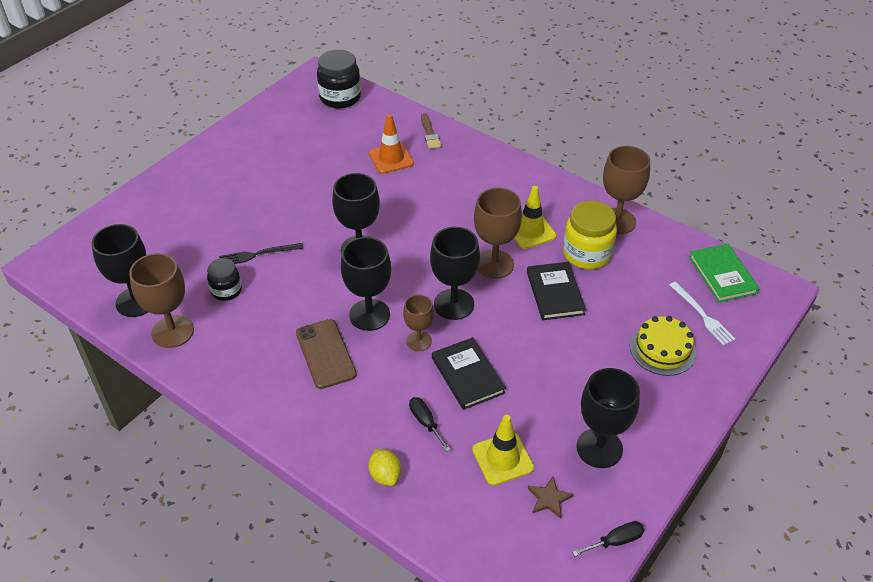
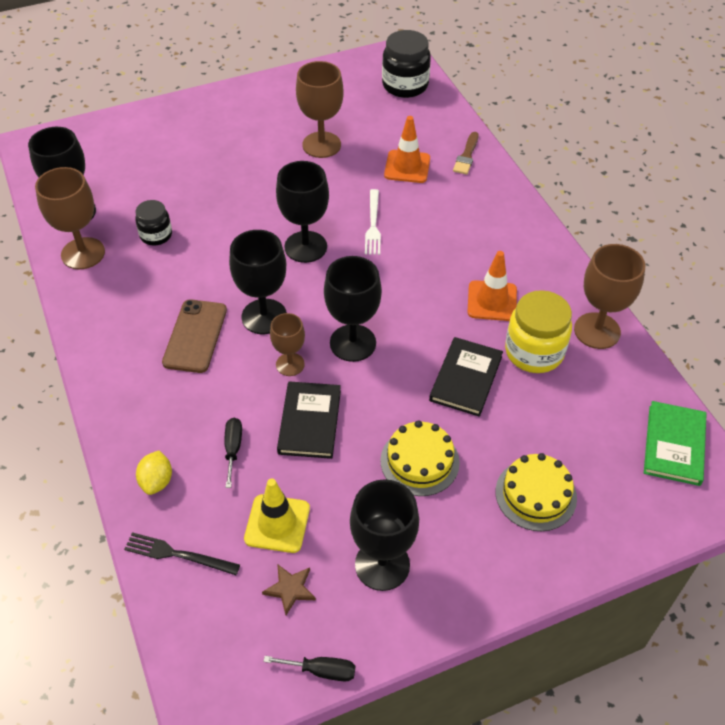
camera: 30 degrees right, 5 degrees up
black fork [219,243,304,264] -> black fork moved to [124,532,240,575]
brown goblet [474,188,522,279] -> brown goblet moved to [296,61,344,158]
yellow traffic cone [514,186,557,249] -> orange traffic cone [467,251,517,321]
white fork [670,282,735,345] -> white fork moved to [365,189,381,255]
none -> yellow cake [380,420,460,496]

